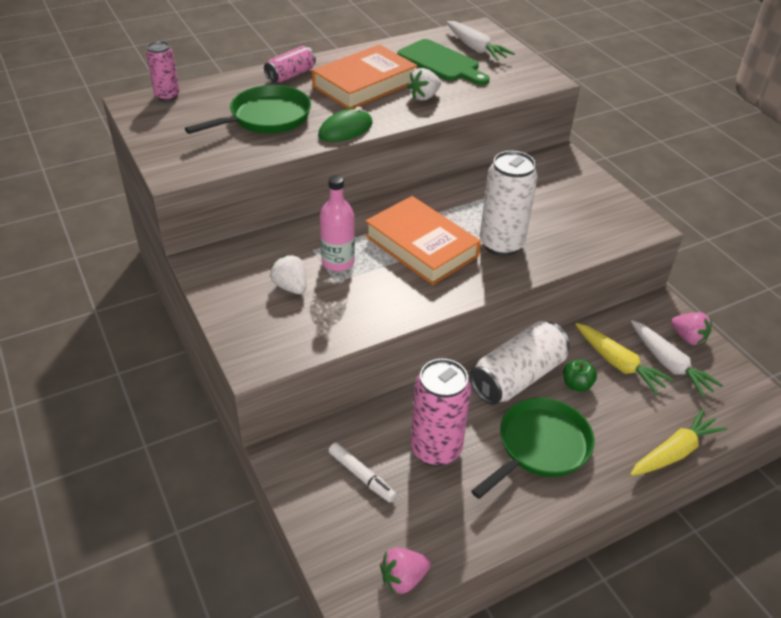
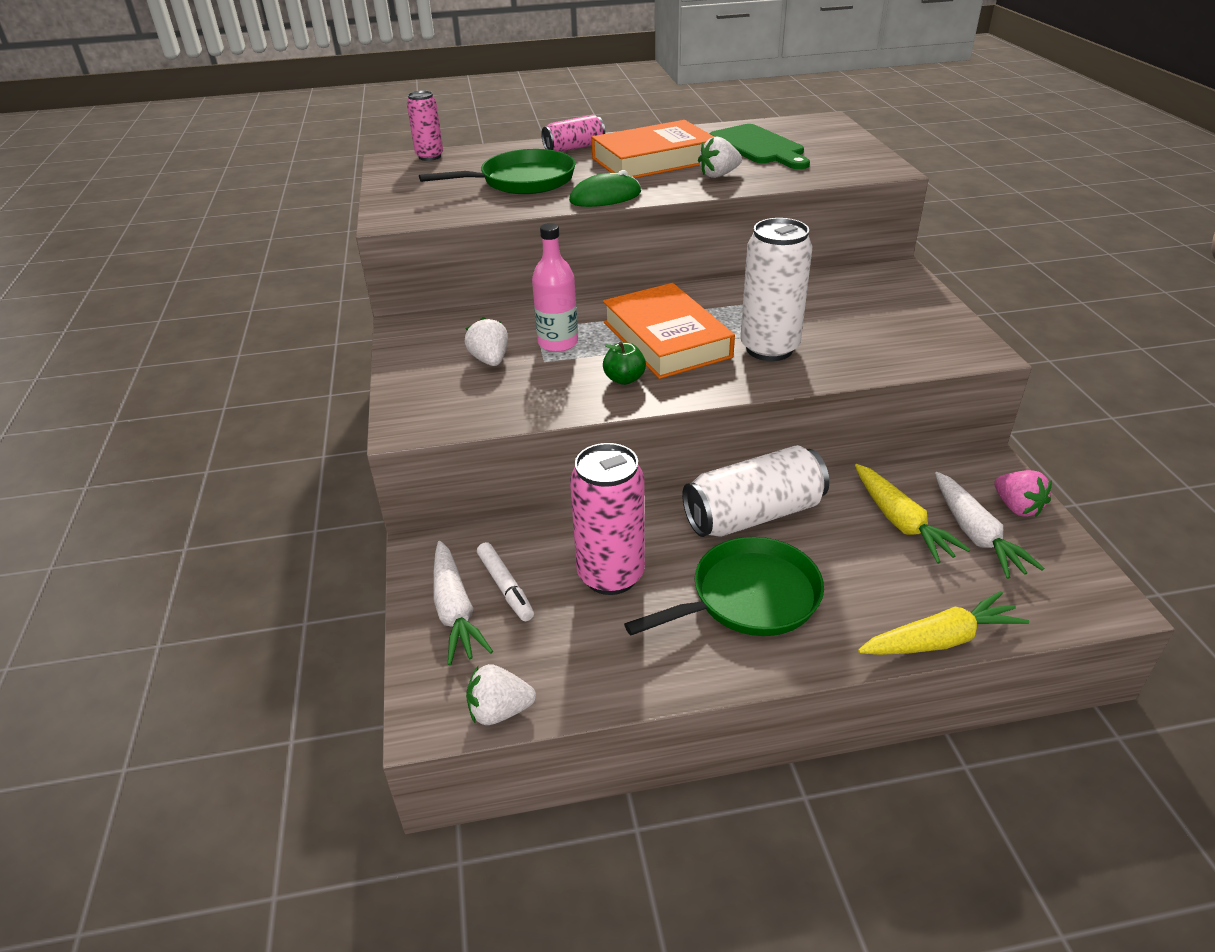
camera: 20 degrees right, 5 degrees down
pink strawberry [380,547,431,595] -> white strawberry [466,664,536,725]
white carrot [447,21,515,61] -> white carrot moved to [433,541,493,665]
green apple [563,359,597,392] -> green apple moved to [603,342,646,385]

